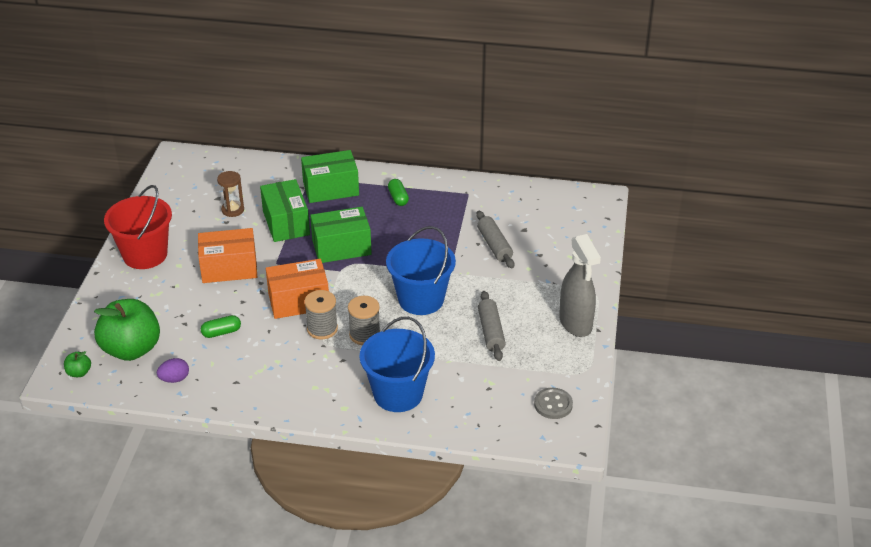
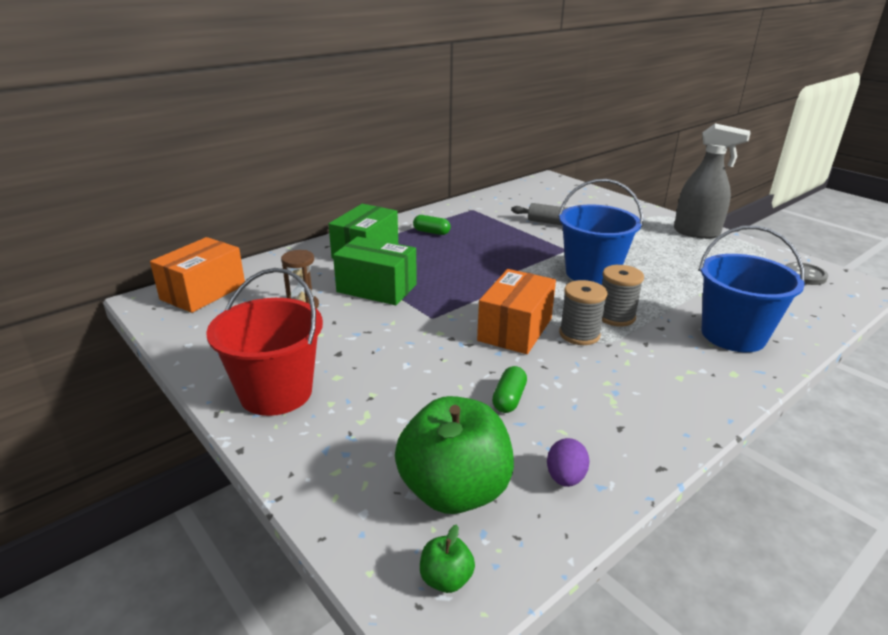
camera: 50 degrees left, 10 degrees down
orange box [198,228,257,283] -> orange box moved to [150,237,245,313]
green box [310,207,372,263] -> none
grey rolling pin [478,291,506,361] -> none

